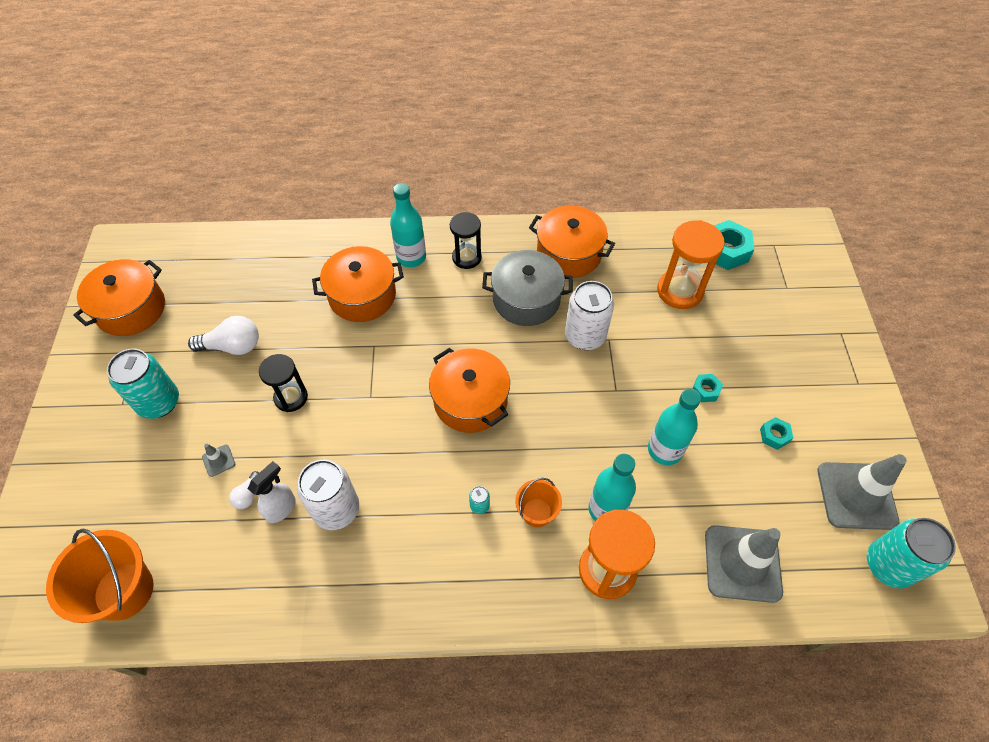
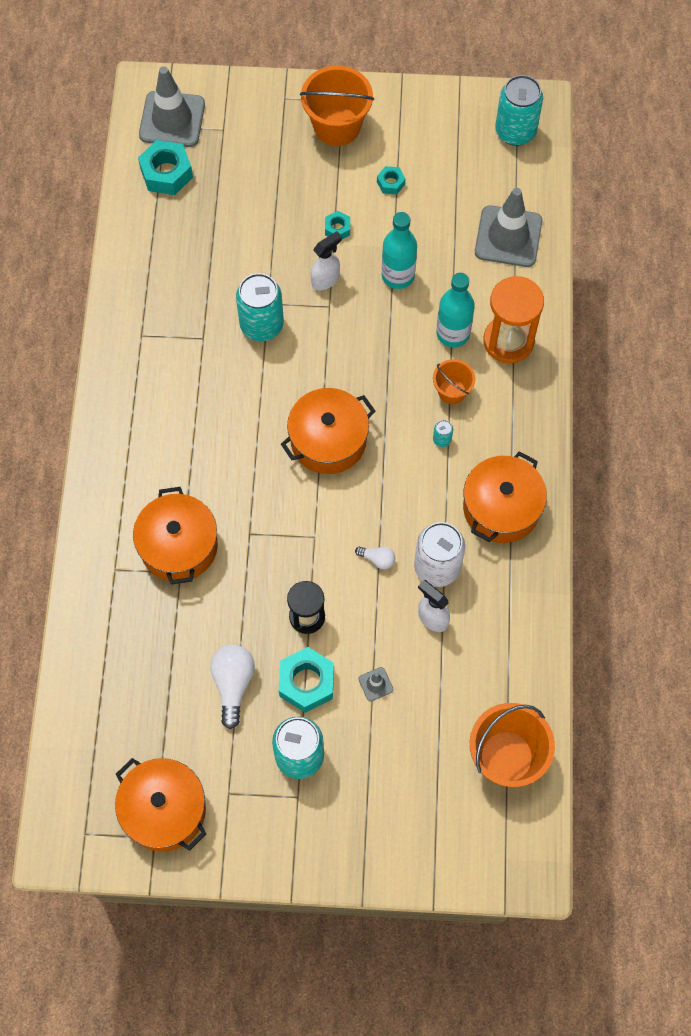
camera: 85 degrees left, 10 degrees up
white light bulb [229,471,259,509] -> white light bulb moved to [355,546,395,569]
turquoise bottle [390,183,426,267] -> none
black hourglass [450,212,482,269] -> none
grey pot [482,250,573,326] -> none
orange pot [529,206,615,278] -> orange pot moved to [463,451,547,543]
white can [565,281,614,350] -> turquoise can [236,273,284,341]
orange hourglass [657,220,725,309] -> none
grey traffic cone [818,454,907,530] -> grey traffic cone moved to [139,66,205,147]
none -> turquoise nut [279,647,334,713]
none -> orange bucket [300,66,374,146]
none -> white spray bottle [311,231,342,291]

